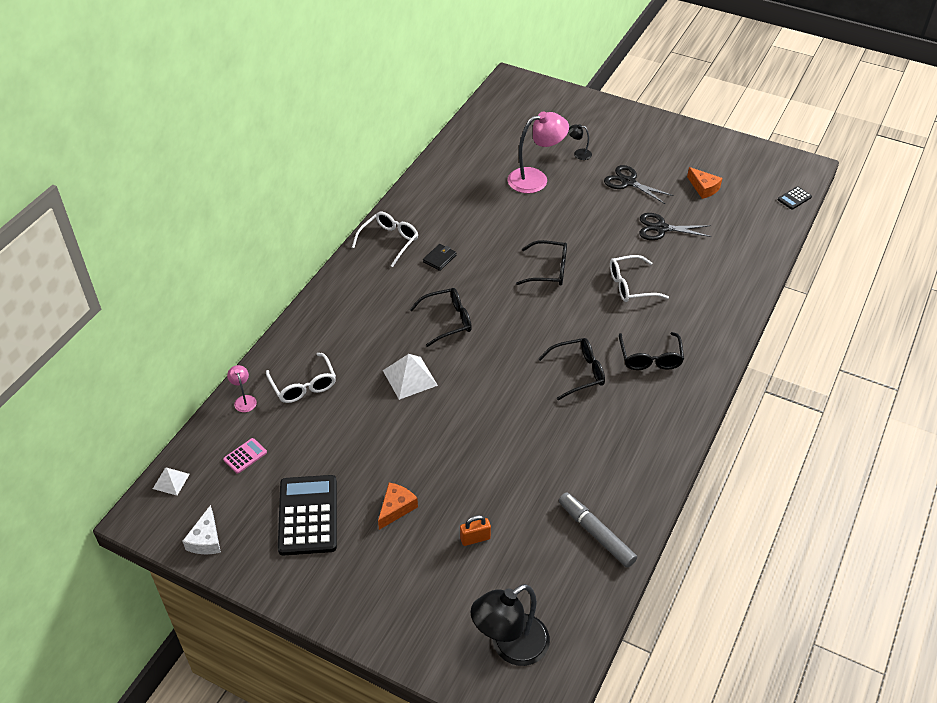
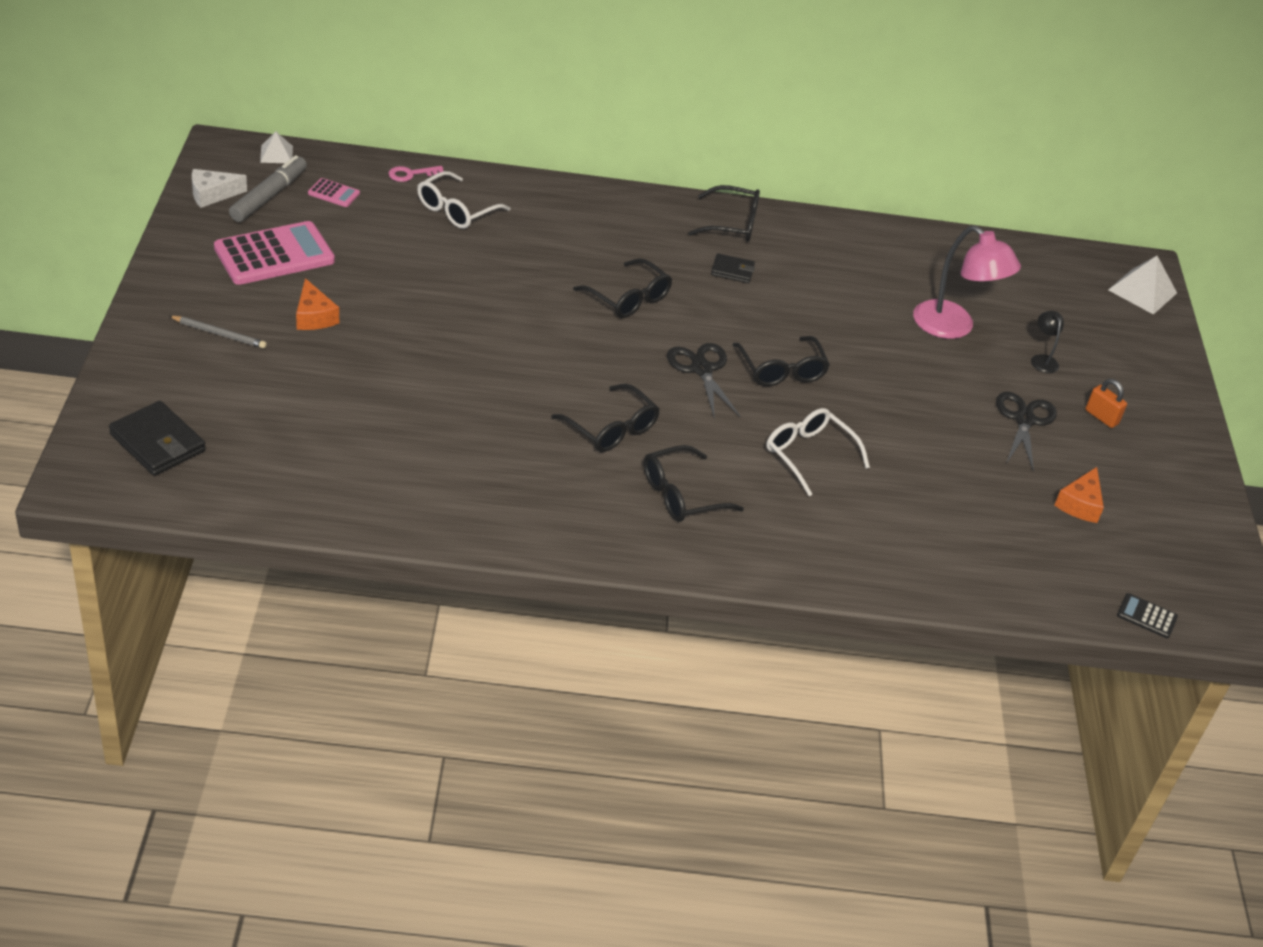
camera: 60 degrees right, 5 degrees down
pink lamp [227,365,257,412] -> pink key [388,166,443,182]
black calculator [278,475,337,556] -> pink calculator [214,221,335,285]
white glasses [352,212,418,267] -> black glasses [688,185,760,242]
orange cheese [378,482,418,530] -> orange cheese turned 60 degrees clockwise [296,278,339,330]
white pyramid [383,354,438,400] -> white pyramid moved to [1108,256,1177,315]
orange padlock [460,515,491,546] -> orange padlock moved to [1086,379,1127,428]
black lamp [471,584,550,666] -> black wallet [109,401,206,476]
grey marker [559,492,637,568] -> grey marker moved to [229,155,307,222]
black scissors [639,213,712,240] -> black scissors moved to [667,343,740,417]
none -> grey pencil [169,316,267,349]

